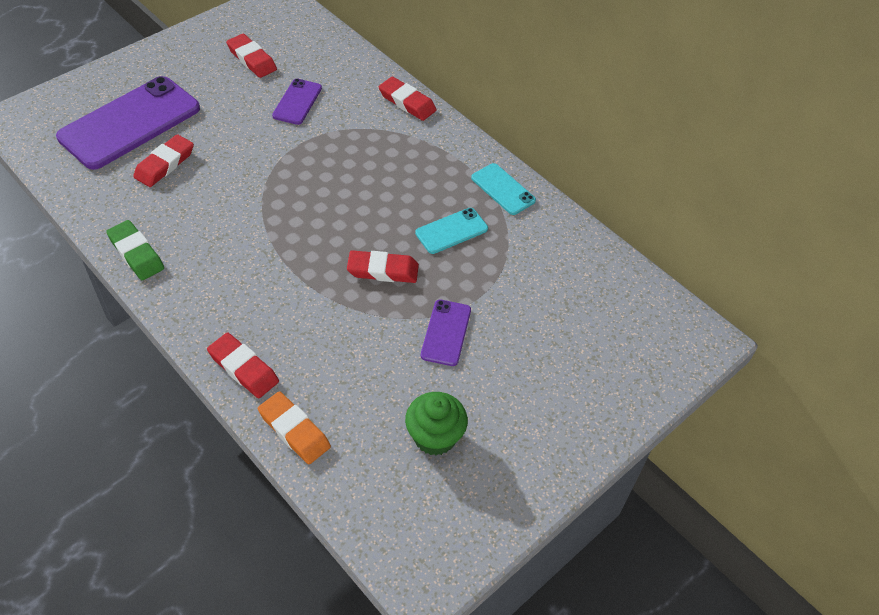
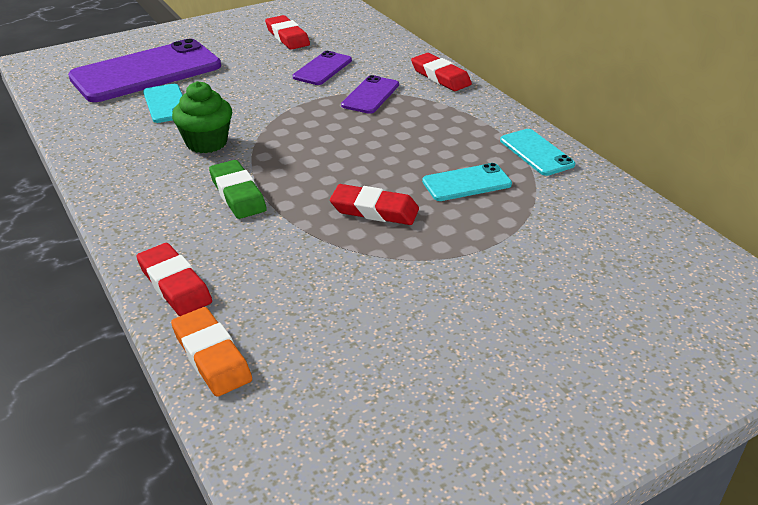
camera: 15 degrees right, 15 degrees down
green eraser [106,220,164,280] -> green eraser moved to [209,160,267,219]
red eraser [133,134,194,187] -> turquoise phone [143,84,183,123]
green cupcake [405,392,468,456] -> green cupcake moved to [172,81,232,153]
purple phone [421,300,471,366] -> purple phone moved to [341,75,399,114]

